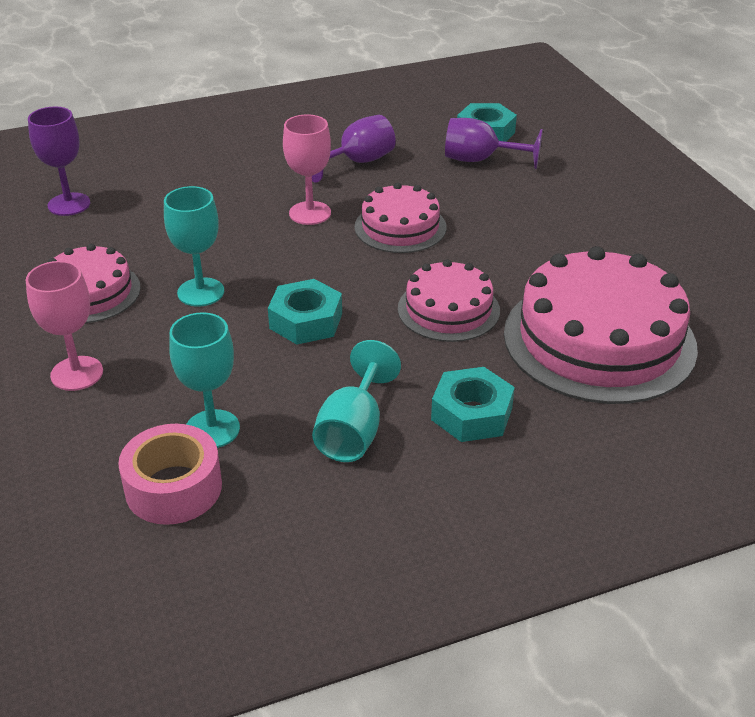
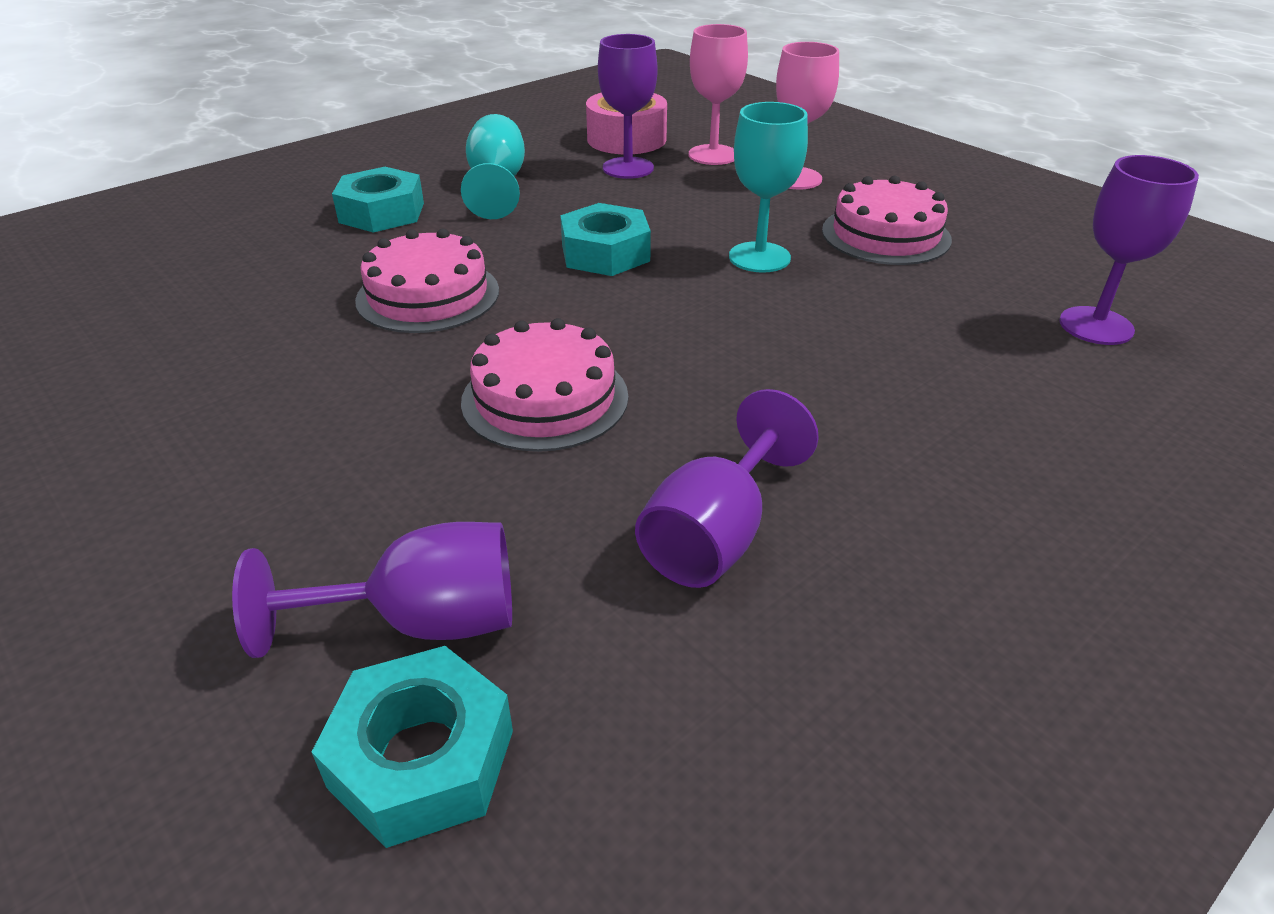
camera: 160 degrees right, 0 degrees up
turquoise goblet [169,312,240,448] -> purple goblet [598,34,657,179]
pink goblet [283,114,331,225] -> pink goblet moved to [689,24,748,165]
pink cake [504,246,698,404] -> none

